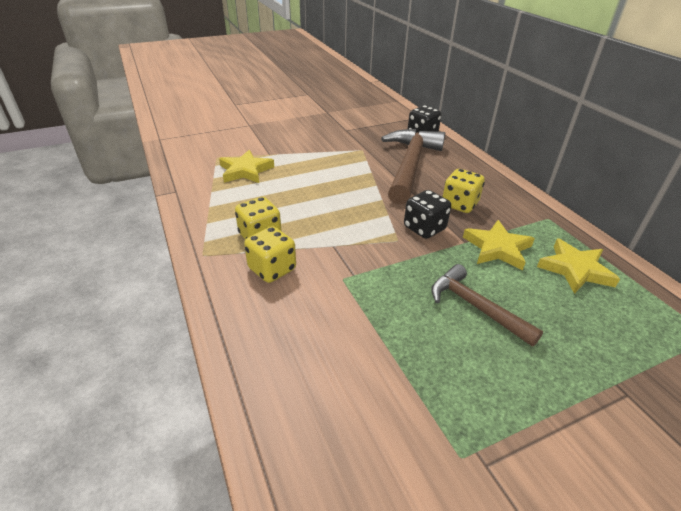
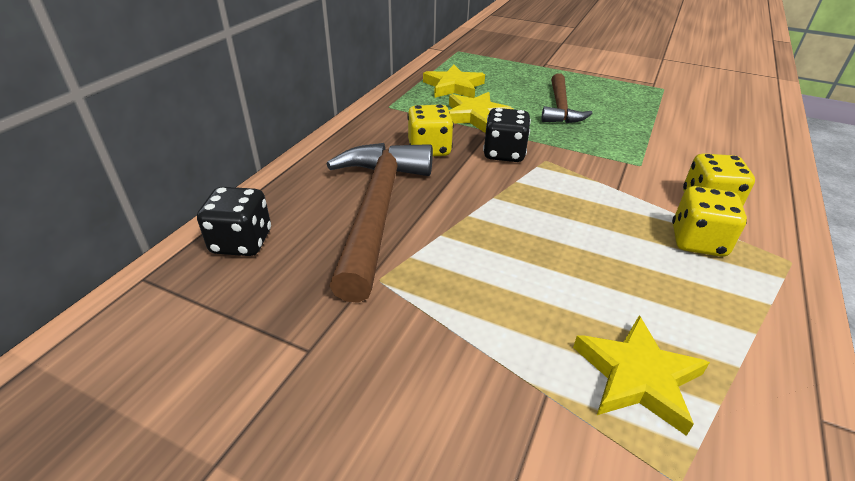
camera: 130 degrees left, 0 degrees up
brown hammer [381,129,445,204] -> brown hammer turned 120 degrees clockwise [327,143,433,303]

